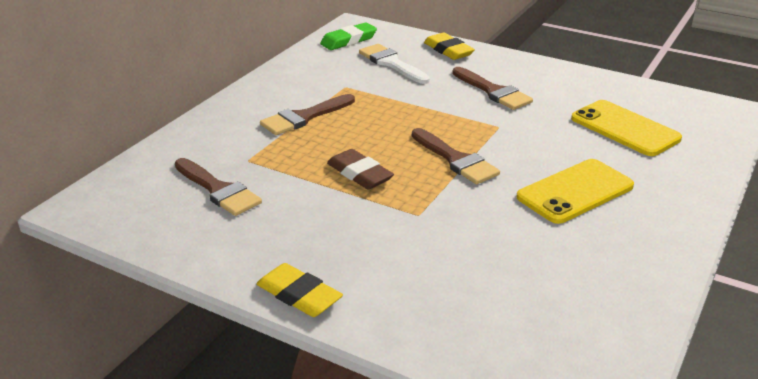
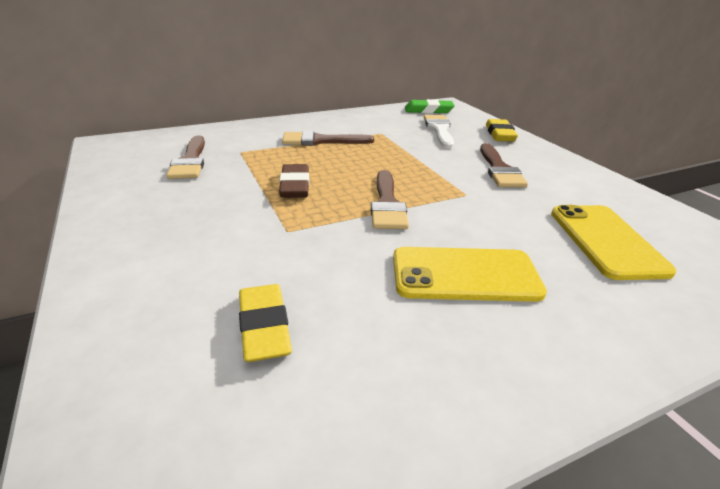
camera: 35 degrees right, 0 degrees up
yellow eraser [256,263,343,317] -> yellow eraser moved to [239,284,292,362]

